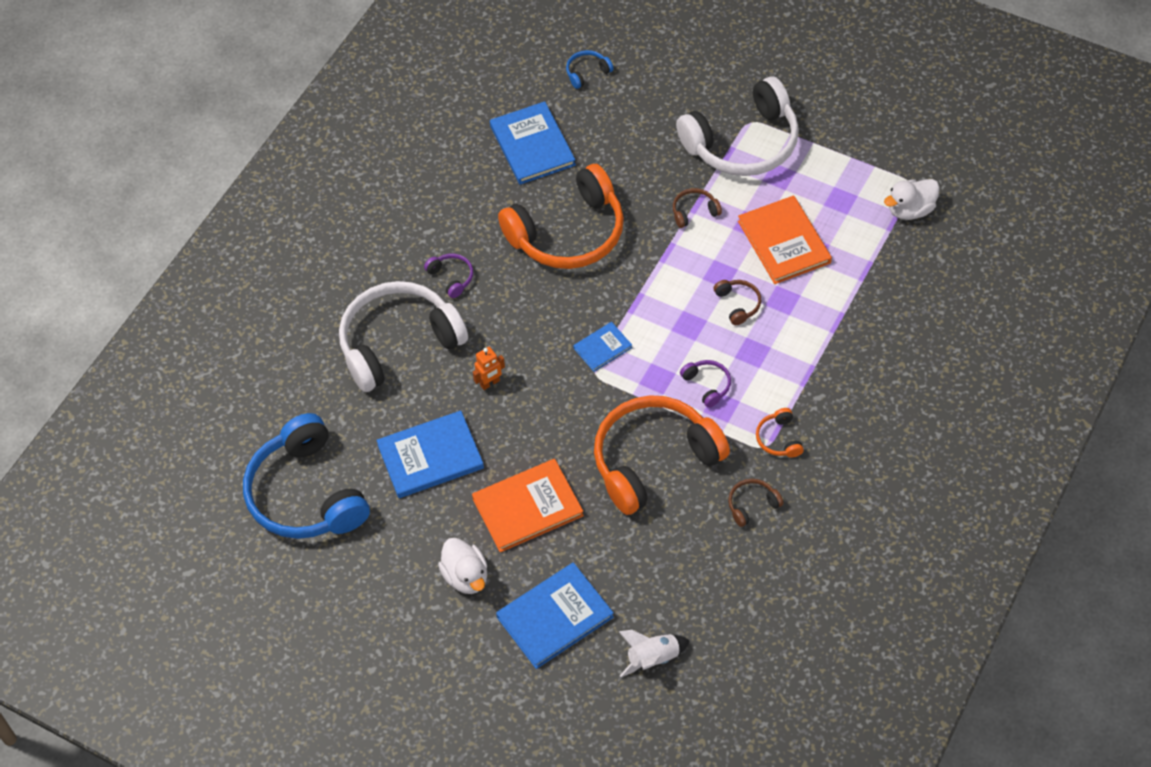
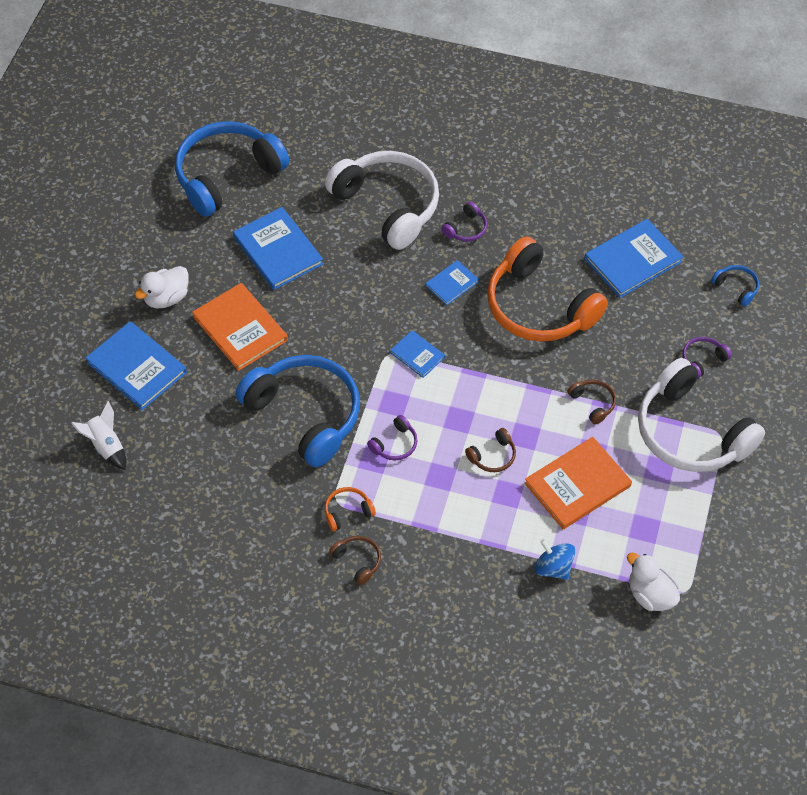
camera: 75 degrees right, 0 degrees up
orange robot [473,347,505,390] -> none
orange headphones [594,395,730,515] -> blue headphones [236,355,360,467]
brown headphones [728,479,783,527] -> brown headphones moved to [329,536,381,585]
none -> blue book [425,260,479,305]
none -> blue spinning top [534,539,576,580]
none -> purple headphones [682,337,732,379]

